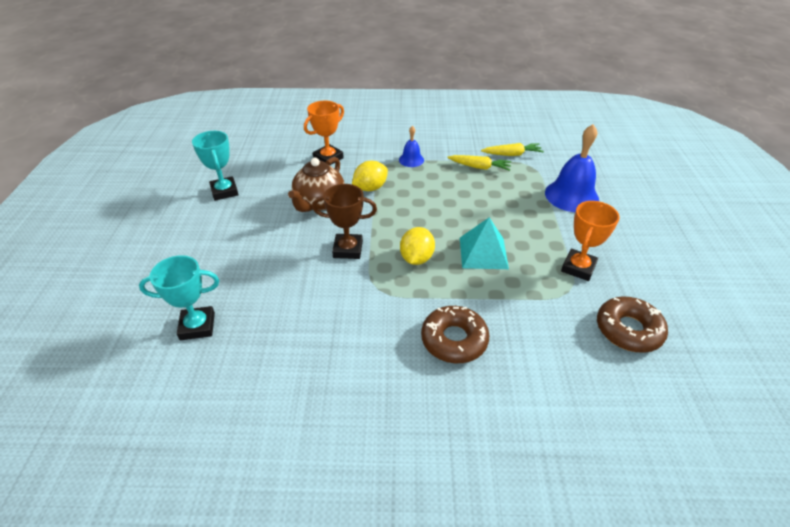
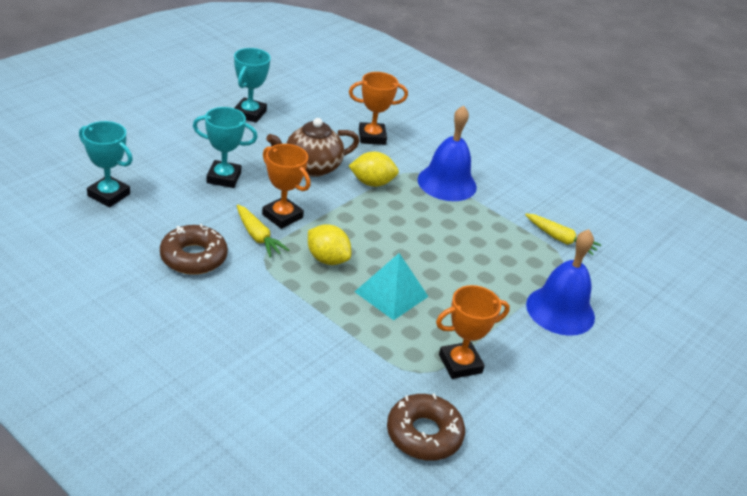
camera: 35 degrees right, 5 degrees down
brown trophy [312,184,377,259] -> orange trophy [262,144,310,229]
blue bell [399,126,424,167] -> blue bell [418,106,477,201], size x1.91
yellow lemon [400,227,435,265] -> yellow lemon turned 75 degrees clockwise [308,224,351,265]
brown donut [421,306,490,363] -> brown donut moved to [160,224,228,275]
yellow carrot [447,155,512,171] -> yellow carrot moved to [237,204,289,258]
none -> turquoise trophy [193,107,258,188]

